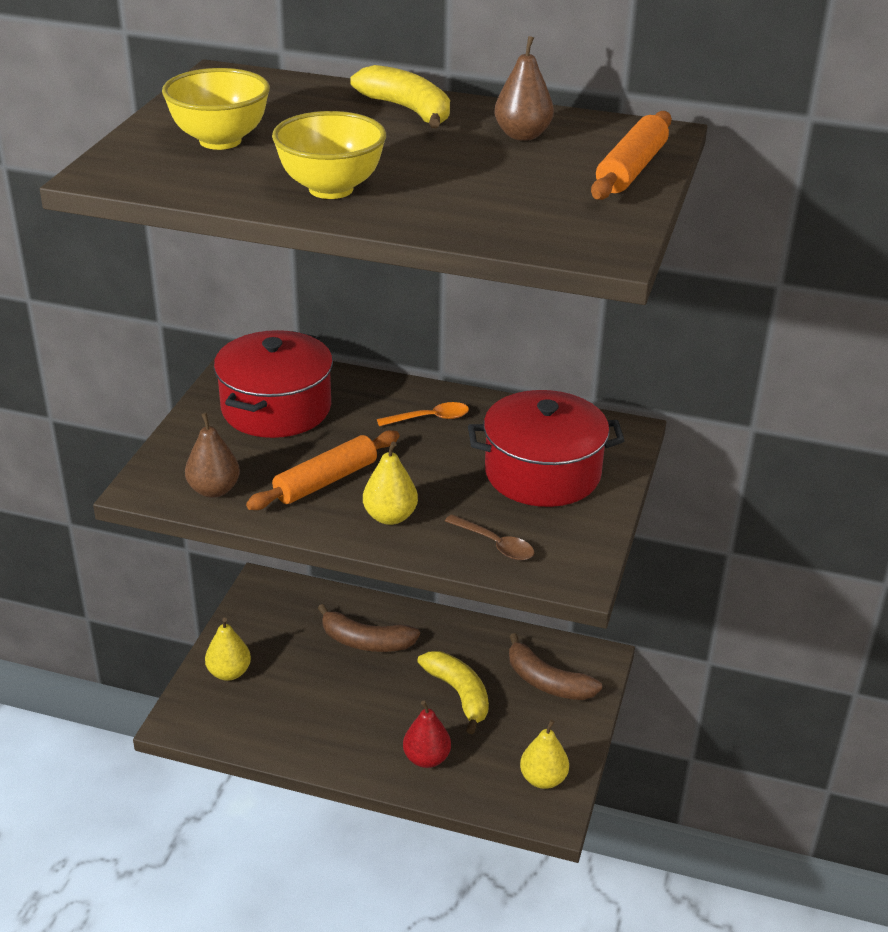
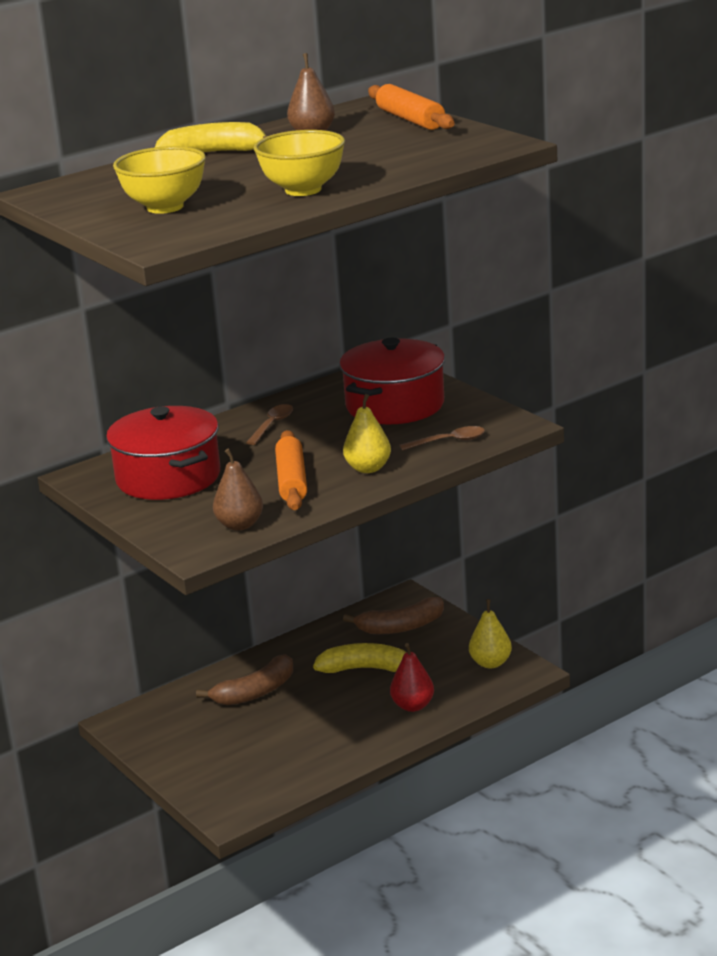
camera: 50 degrees left, 10 degrees down
yellow pear [205,618,251,681] -> none
orange spoon [377,402,469,426] -> brown spoon [246,404,293,445]

